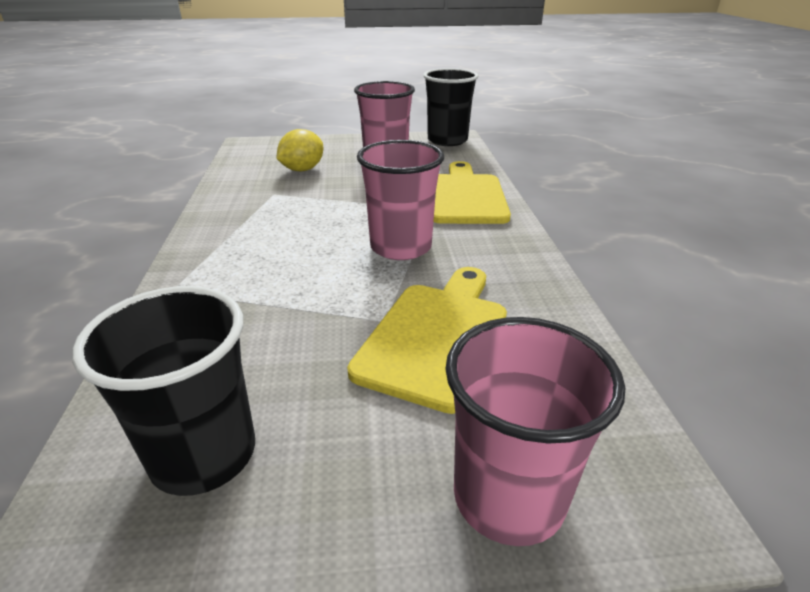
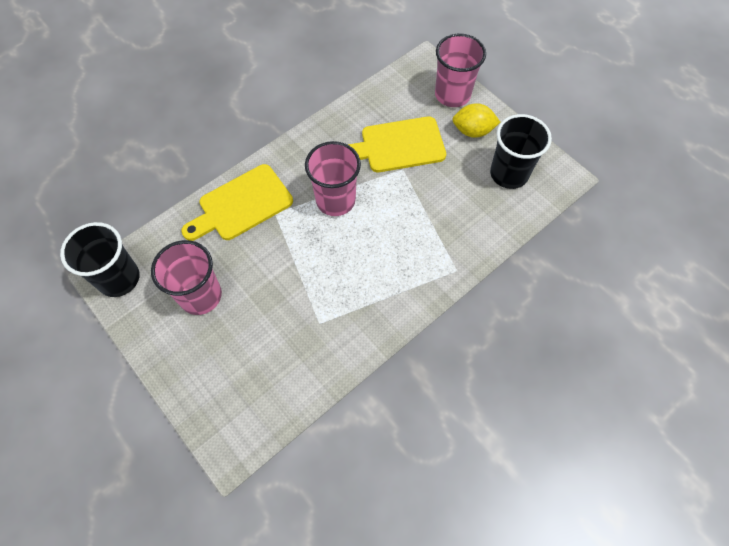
camera: 125 degrees left, 30 degrees up
yellow lemon [276,129,323,171] -> yellow lemon moved to [452,103,500,138]

